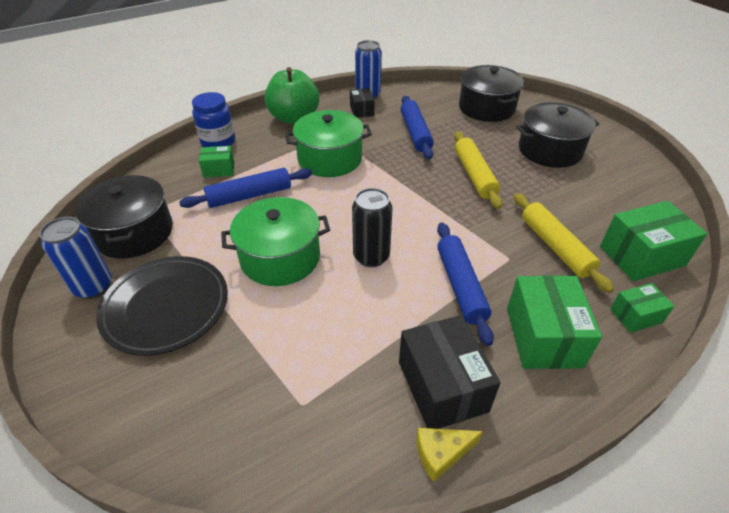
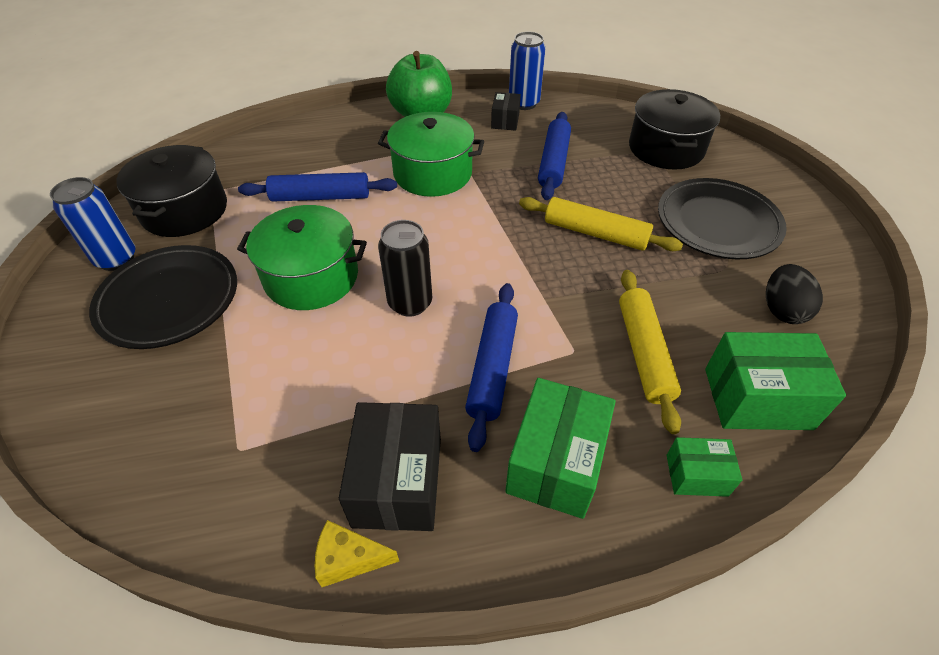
camera: 20 degrees right, 5 degrees up
blue jar [192,92,235,147] -> none
green box [199,146,234,178] -> none
yellow rolling pin [454,131,502,209] -> yellow rolling pin turned 75 degrees counterclockwise [519,197,683,251]
black pot [516,102,599,168] -> black plate [658,178,787,259]
none -> black egg [766,264,823,324]

